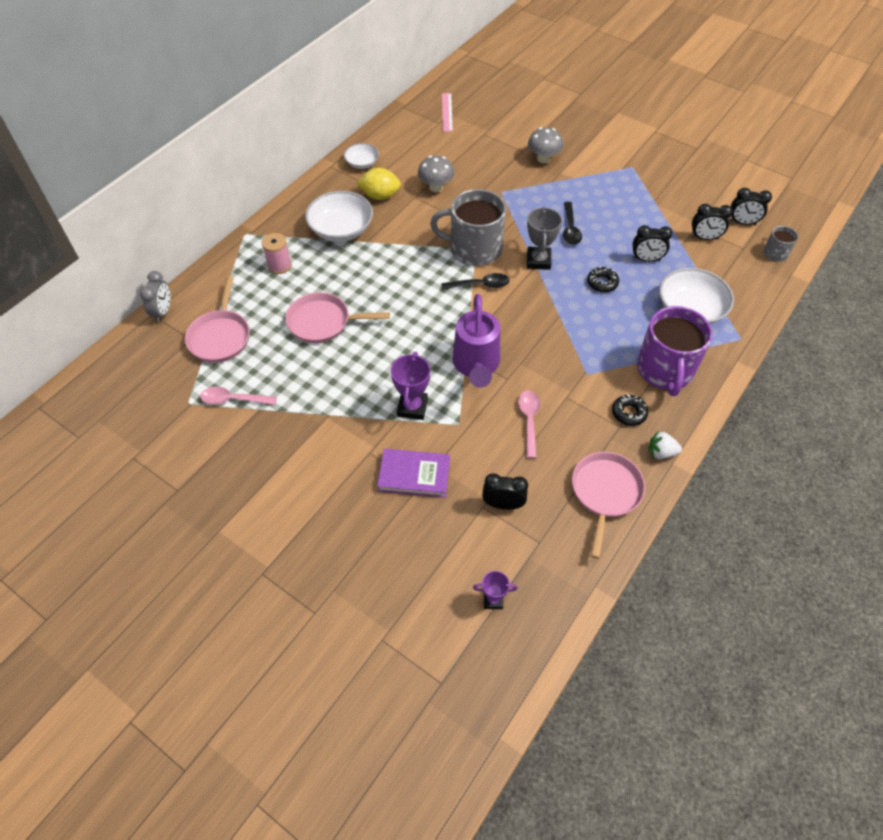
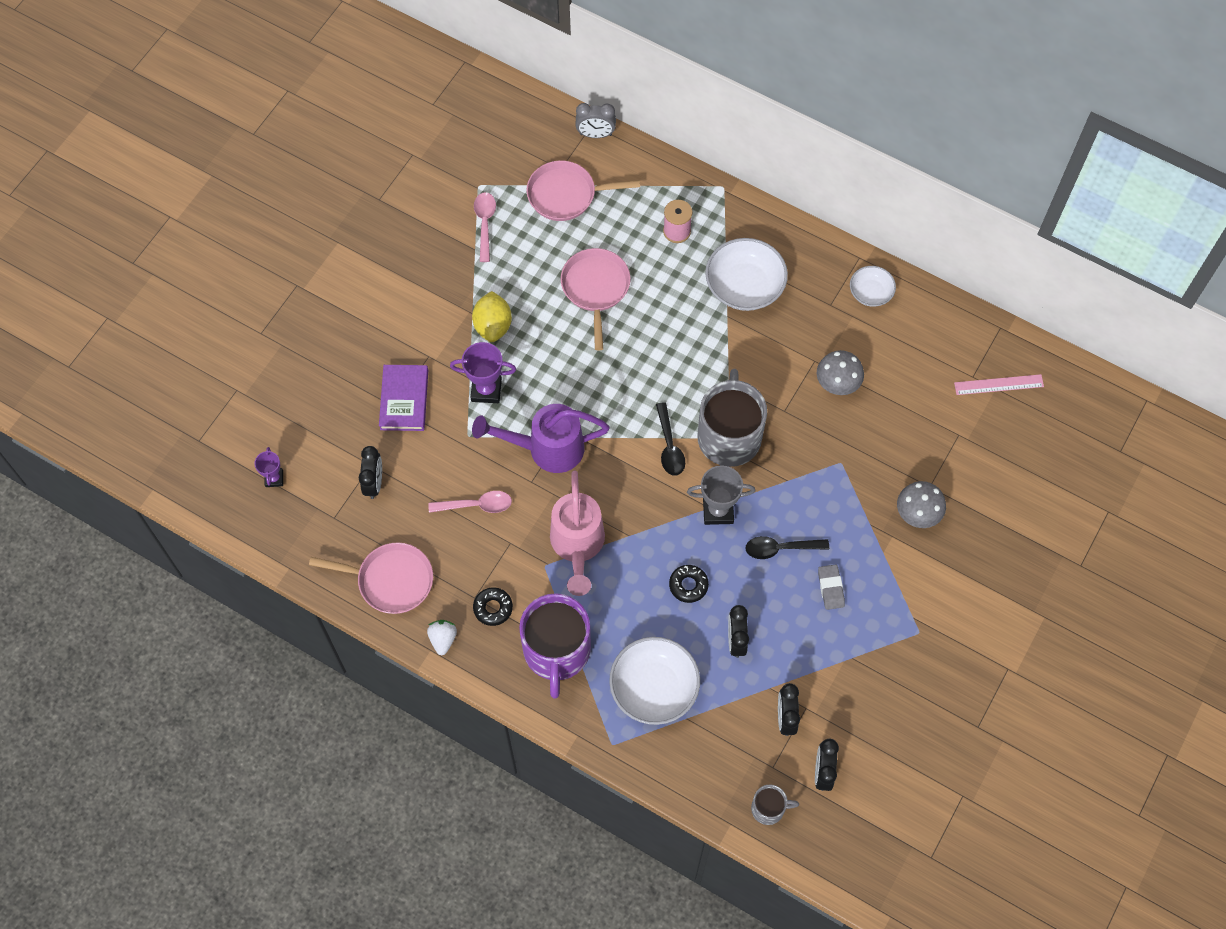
camera: 85 degrees right, 10 degrees up
yellow lemon [357,168,401,200] -> yellow lemon moved to [472,291,512,342]
purple mug [637,306,713,396] -> purple mug turned 90 degrees counterclockwise [519,593,591,699]
none -> pink watering can [550,471,605,596]
none -> grey eraser [818,565,845,610]

